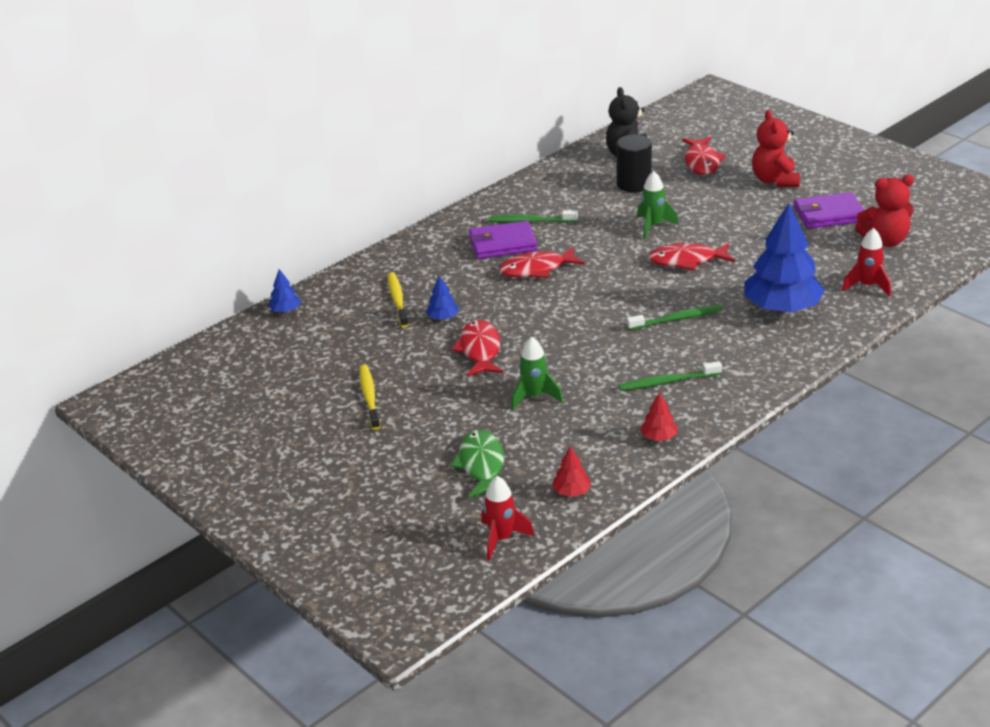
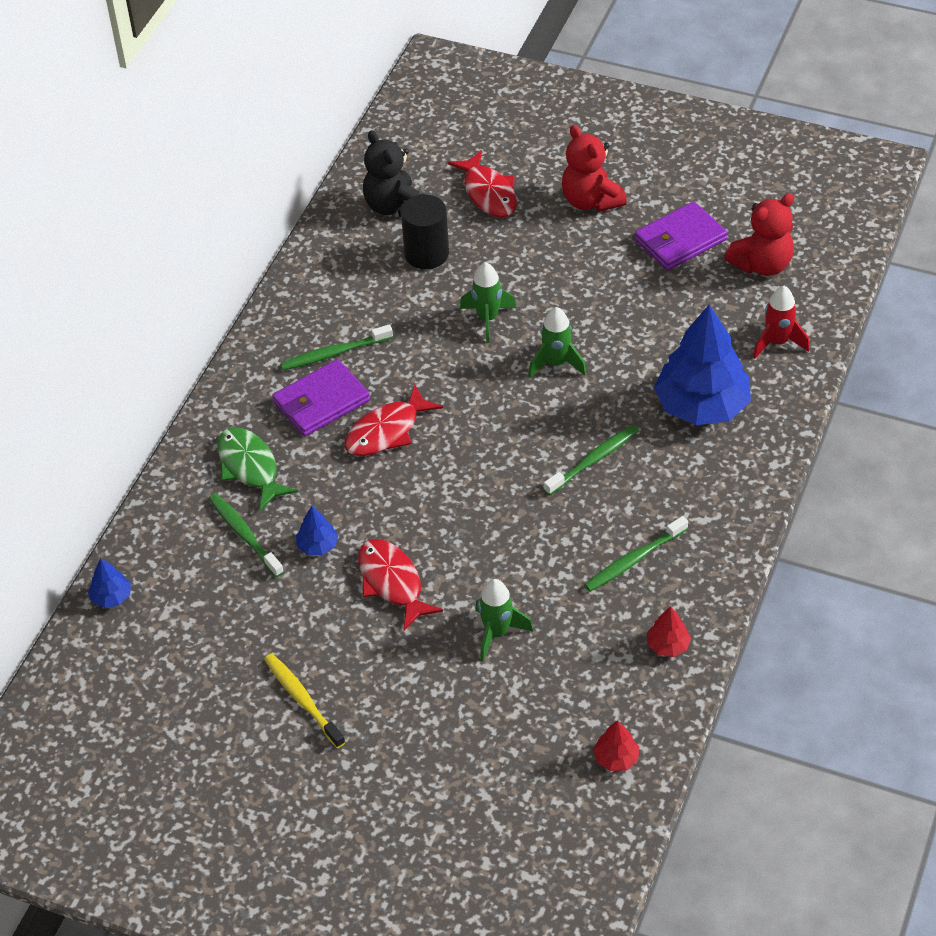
camera: 25 degrees left, 15 degrees up
yellow toothbrush [388,272,409,327] -> green toothbrush [209,493,284,577]
green fish [451,430,504,498] -> green fish moved to [217,427,298,511]
red rocket [481,476,535,561] -> none
red fish [648,243,735,270] -> green rocket [528,307,587,377]

